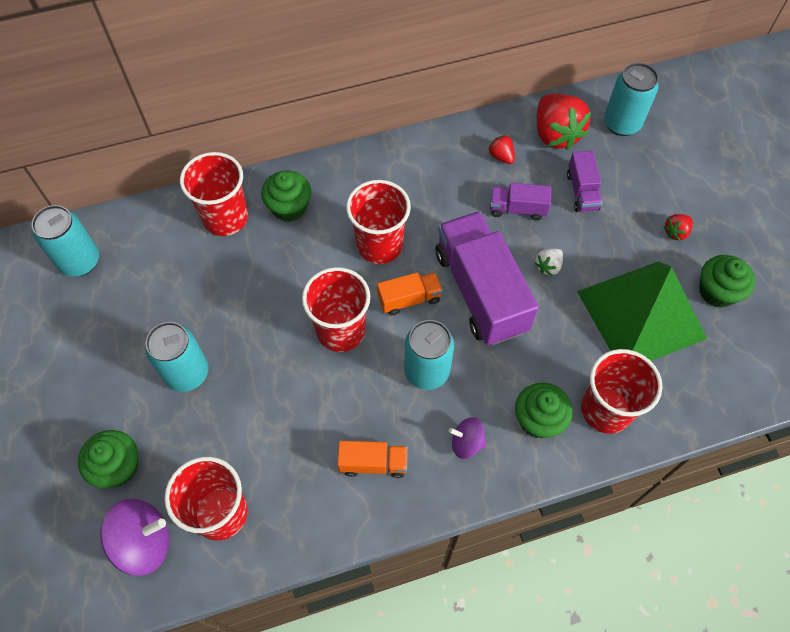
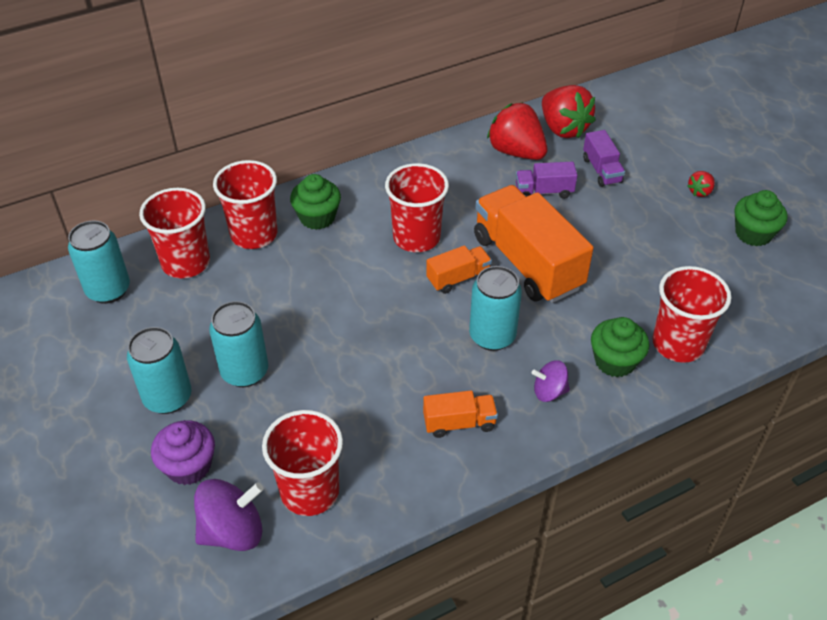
camera: 10 degrees left, 15 degrees down
green cupcake [78,430,138,488] -> purple cupcake [151,420,215,485]
red cup [302,267,370,352] -> red cup moved to [139,188,210,278]
purple truck [436,211,539,346] -> orange truck [474,185,594,303]
red strawberry [488,135,515,164] -> red strawberry [487,102,547,160], size x2.13
white strawberry [535,248,563,276] -> none
green pyramid [577,261,707,361] -> none
turquoise can [604,63,658,136] -> turquoise can moved to [127,327,192,414]

